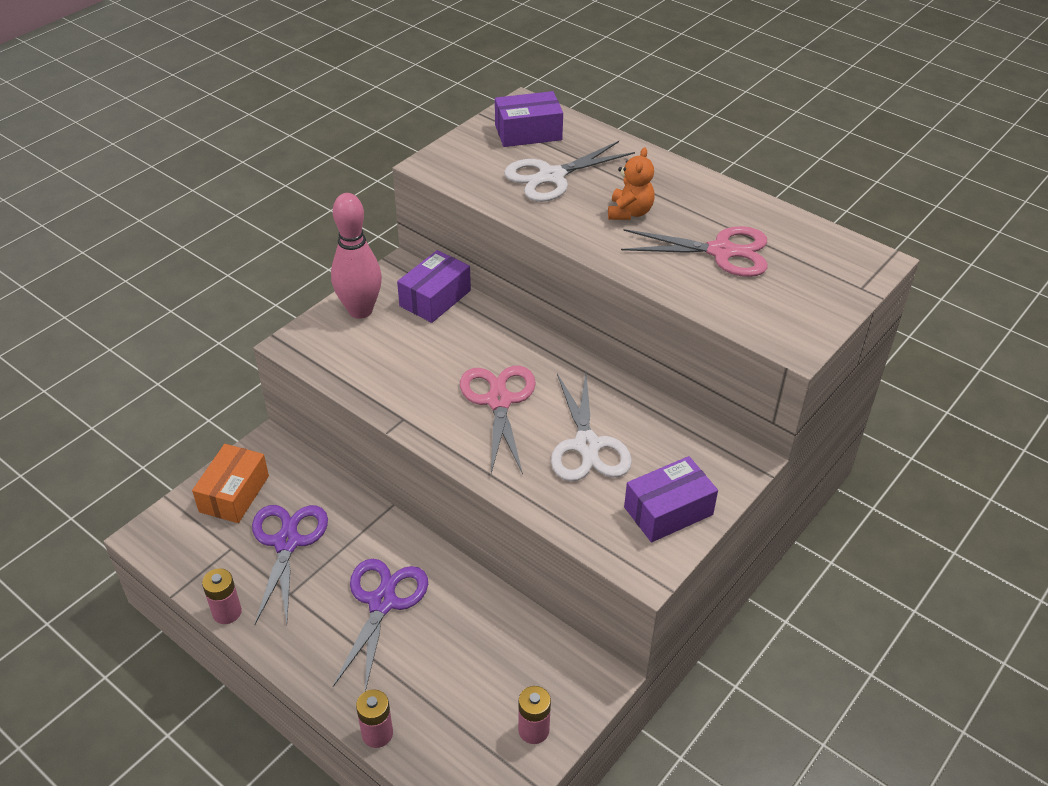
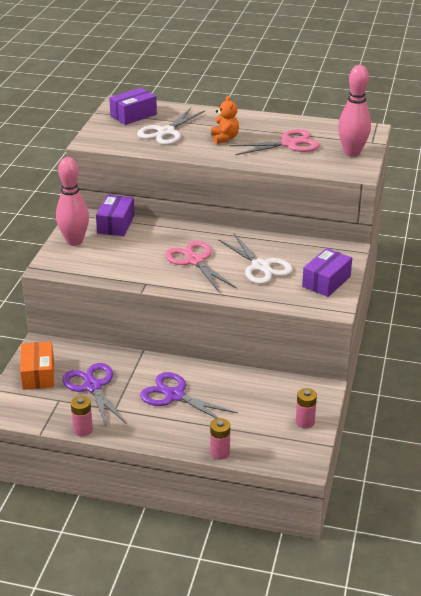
camera: 25 degrees left, 10 degrees down
purple scissors [333,559,428,691] -> purple scissors turned 45 degrees counterclockwise [140,372,238,419]
none -> pink bowling pin [338,65,371,157]

